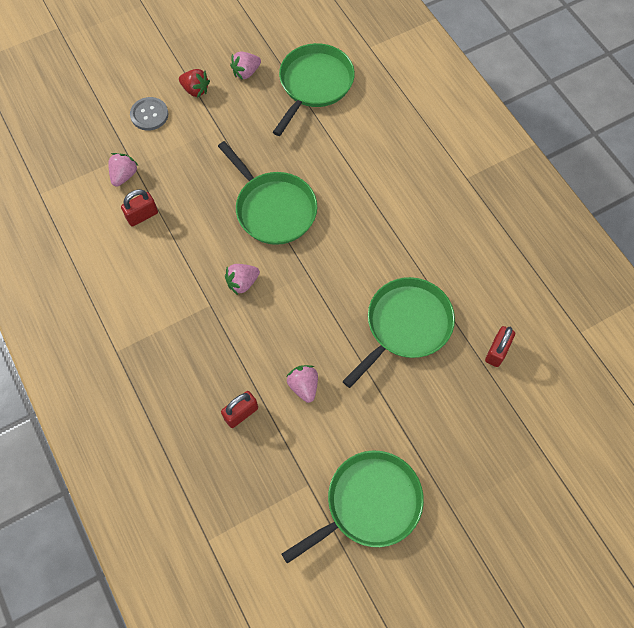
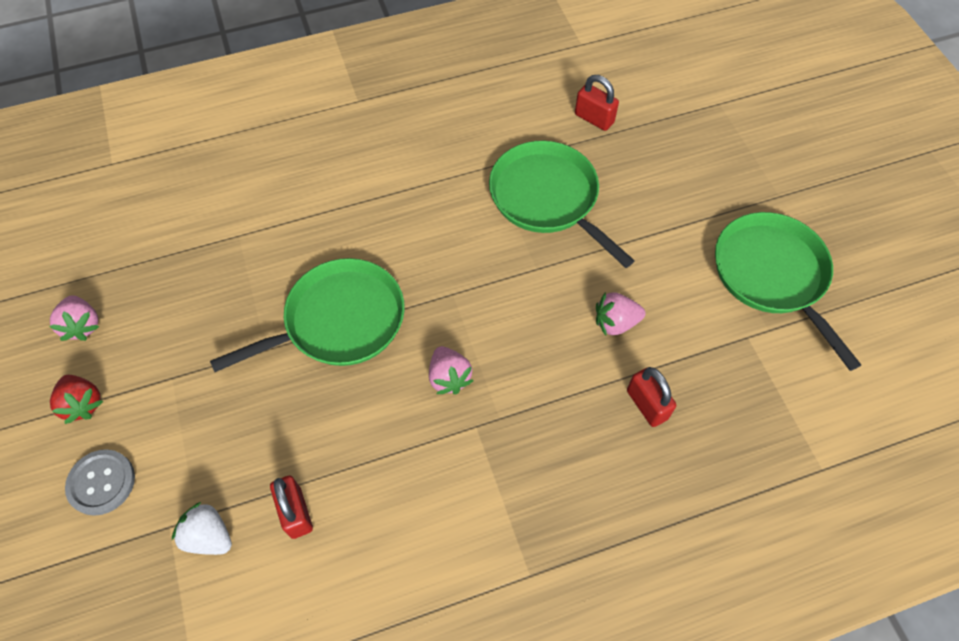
camera: 80 degrees left, 5 degrees down
pink strawberry [108,153,138,187] -> white strawberry [172,502,232,555]
red strawberry [179,69,210,98] -> red strawberry turned 105 degrees clockwise [50,375,103,424]
green pan [273,43,355,136] -> none

